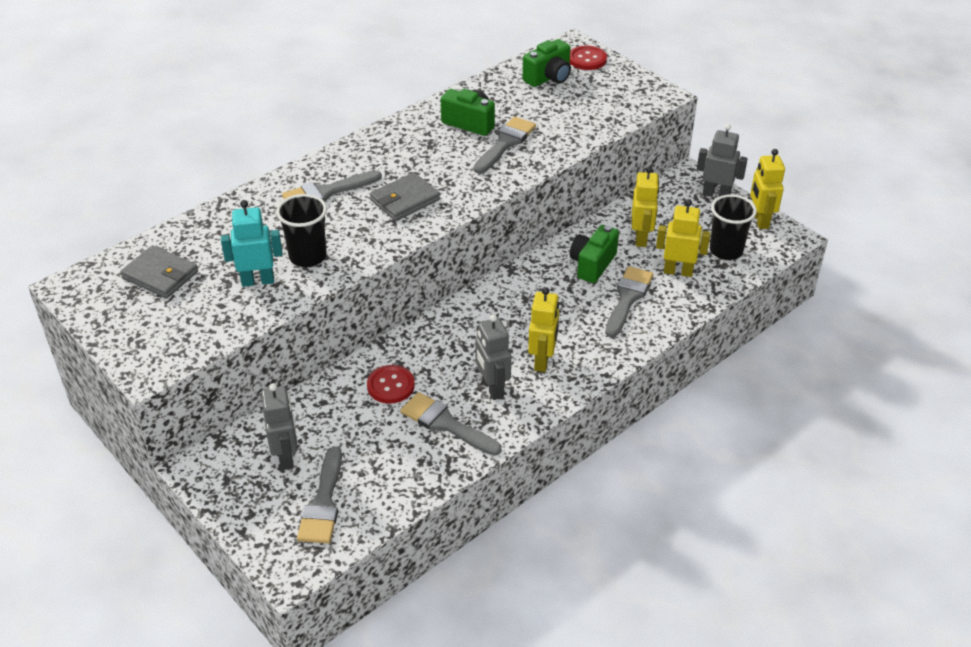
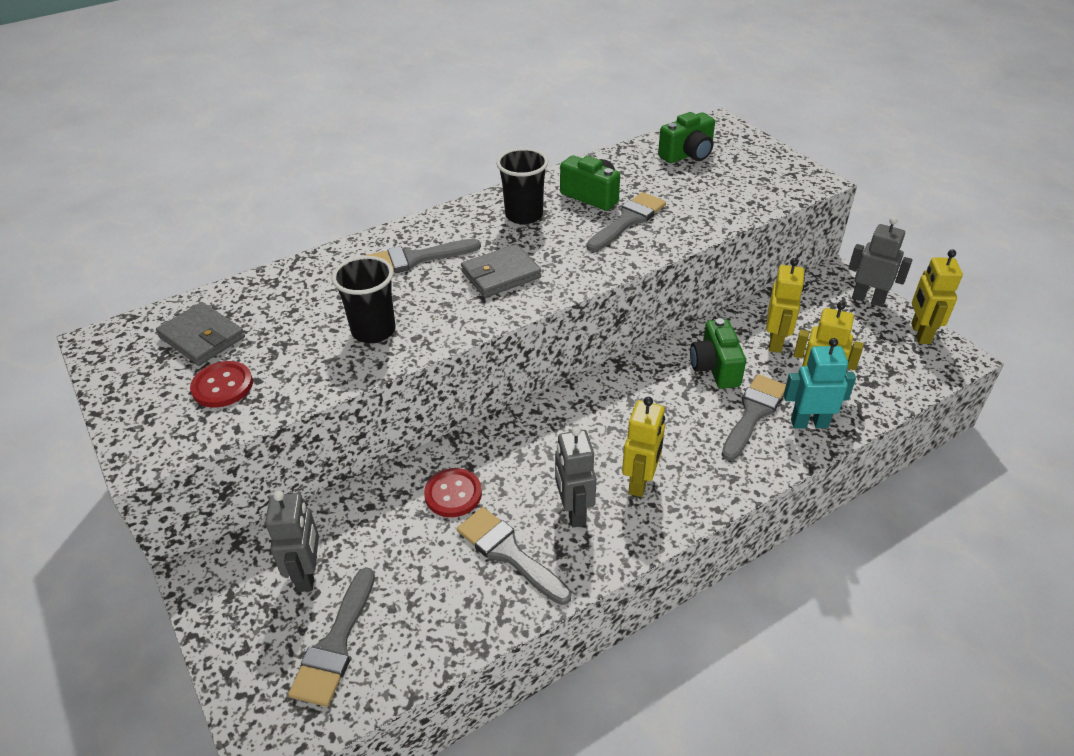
camera: 10 degrees right, 0 degrees up
turquoise robot [221,200,283,287] -> turquoise robot moved to [784,338,856,429]
red button [570,46,607,70] -> red button moved to [190,361,253,408]
green camera [570,225,619,283] -> green camera turned 45 degrees counterclockwise [690,318,746,389]
black cup [710,194,757,260] -> black cup moved to [496,148,548,225]

